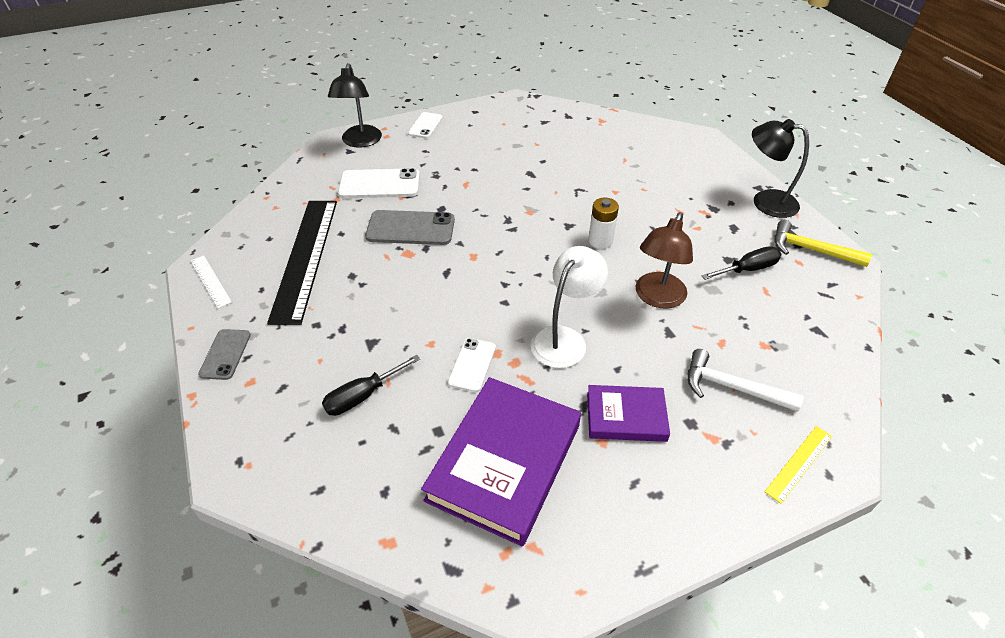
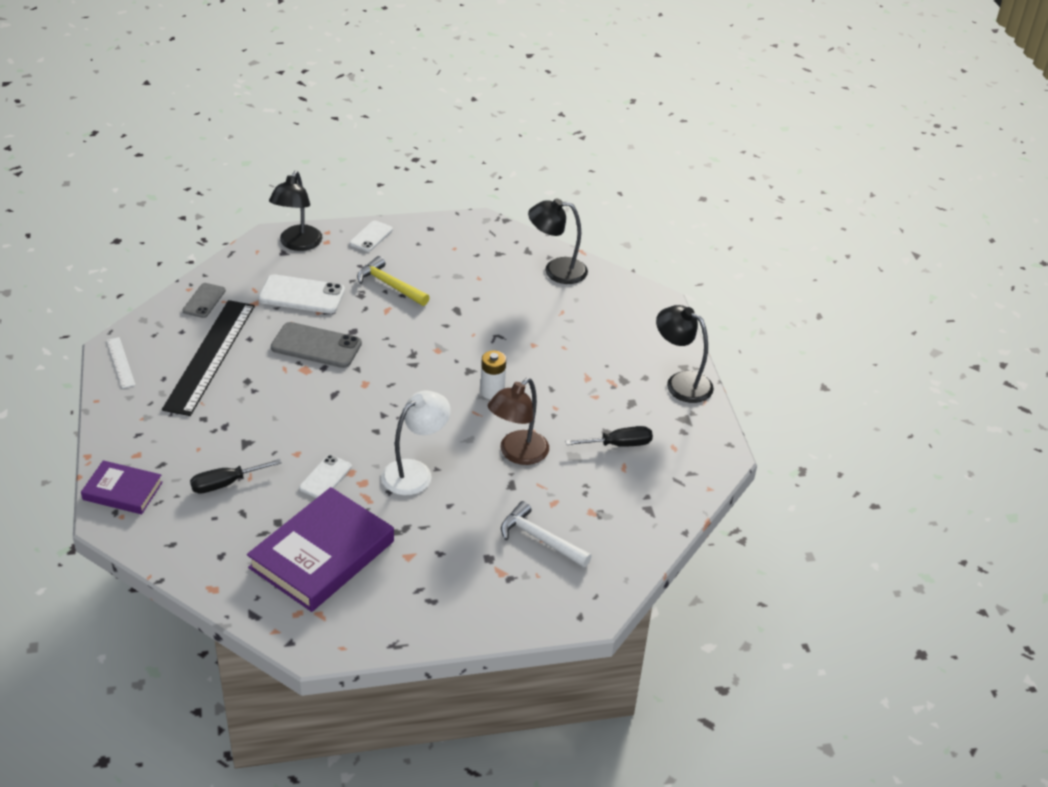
camera: 10 degrees right, 5 degrees down
grey phone [198,329,251,380] -> grey phone moved to [182,283,226,318]
purple book [587,385,670,442] -> purple book moved to [81,460,163,514]
yellow ruler [764,426,832,504] -> none
yellow hammer [774,220,872,267] -> yellow hammer moved to [357,256,430,306]
none -> black lamp [528,198,588,284]

